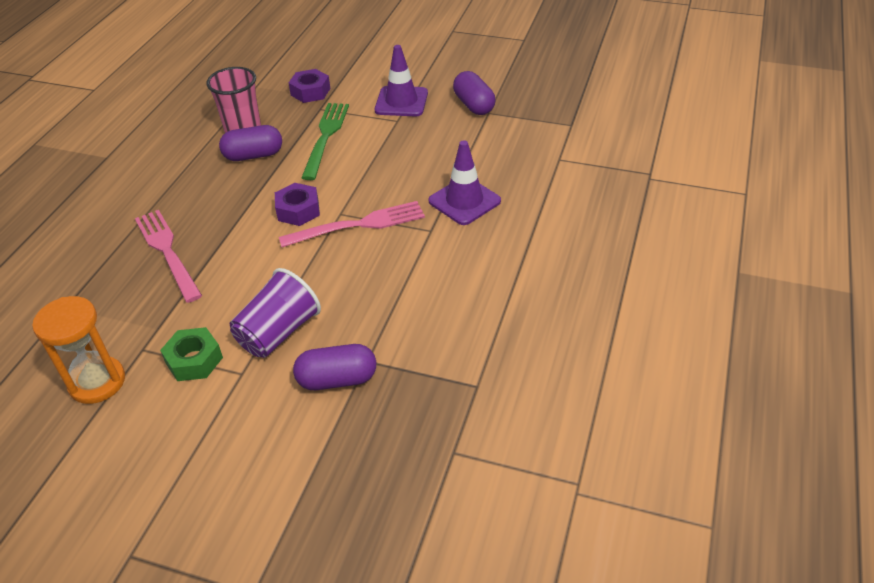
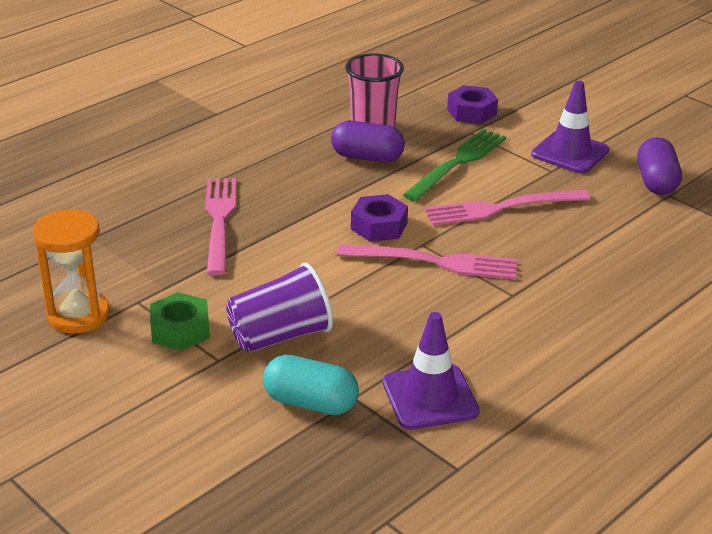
camera: 25 degrees right, 10 degrees down
purple capsule [293,344,376,390] -> turquoise capsule [263,355,359,415]
purple traffic cone [428,140,501,225] -> purple traffic cone moved to [383,312,480,430]
none -> pink fork [424,190,591,226]

